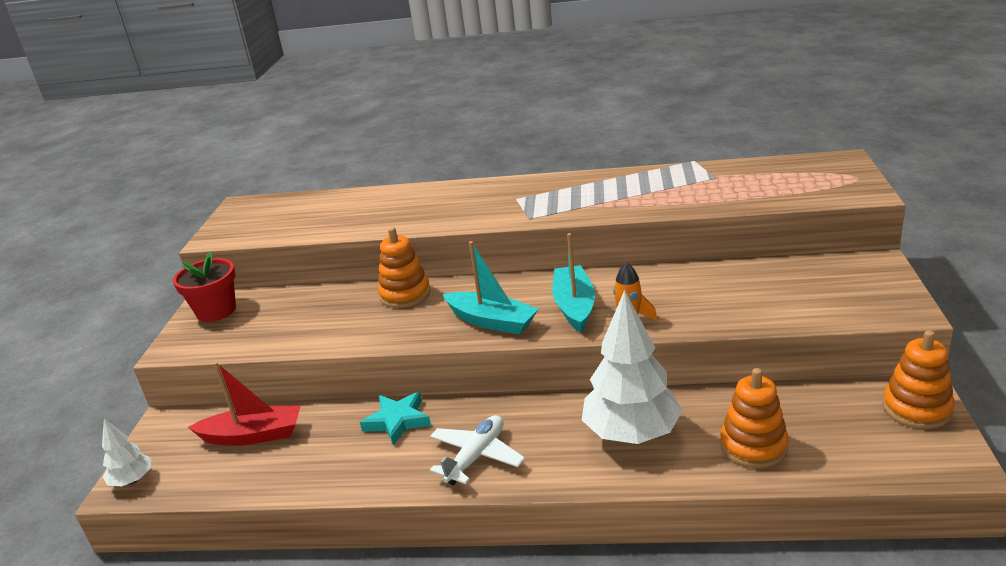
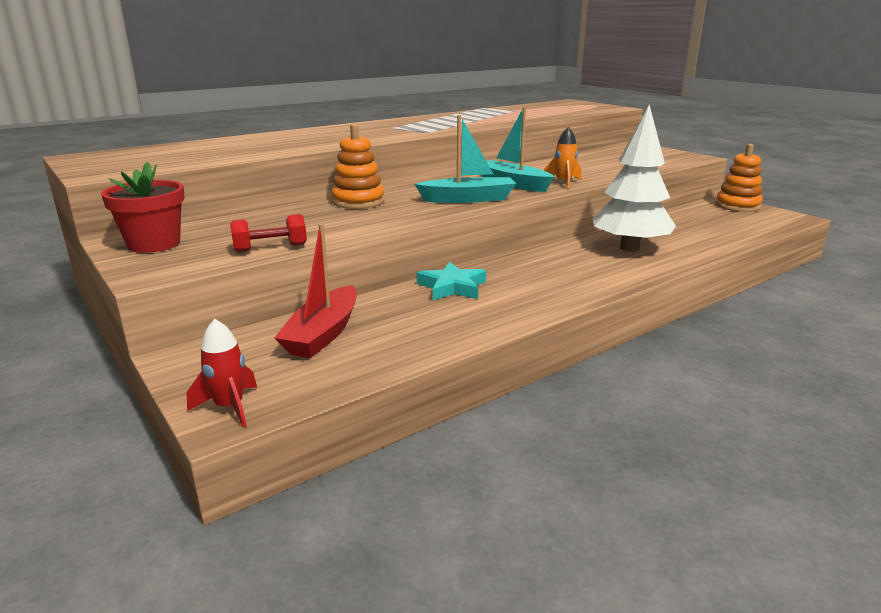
camera: 45 degrees left, 5 degrees down
white tree [102,418,151,486] -> red rocket [187,319,257,428]
red boat [188,362,301,446] -> red boat turned 150 degrees clockwise [274,223,357,358]
white plane [430,415,525,485] -> none
orange stacking toy [720,368,789,468] -> none
none -> red dumbbell [230,214,307,252]

